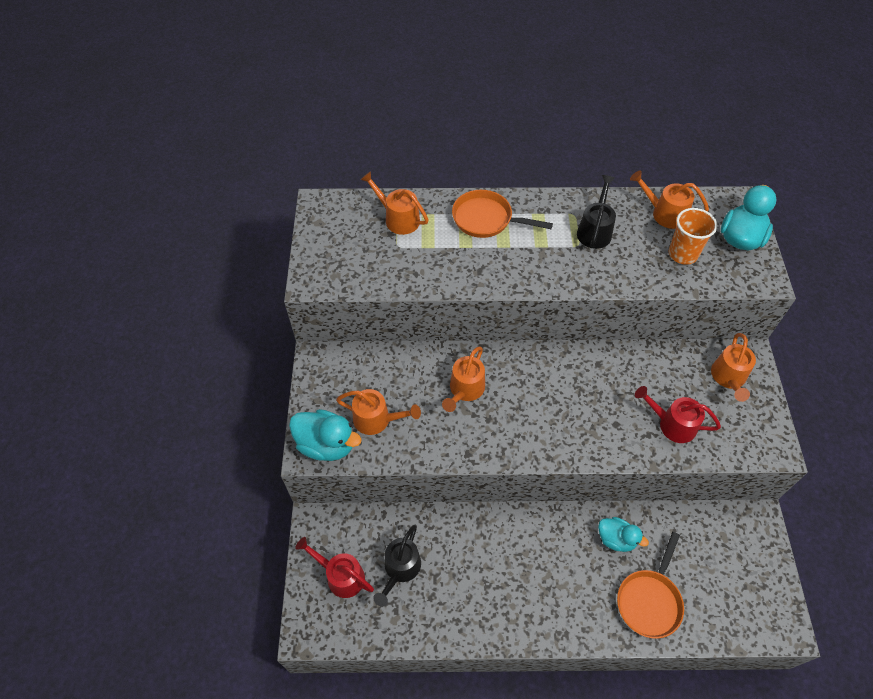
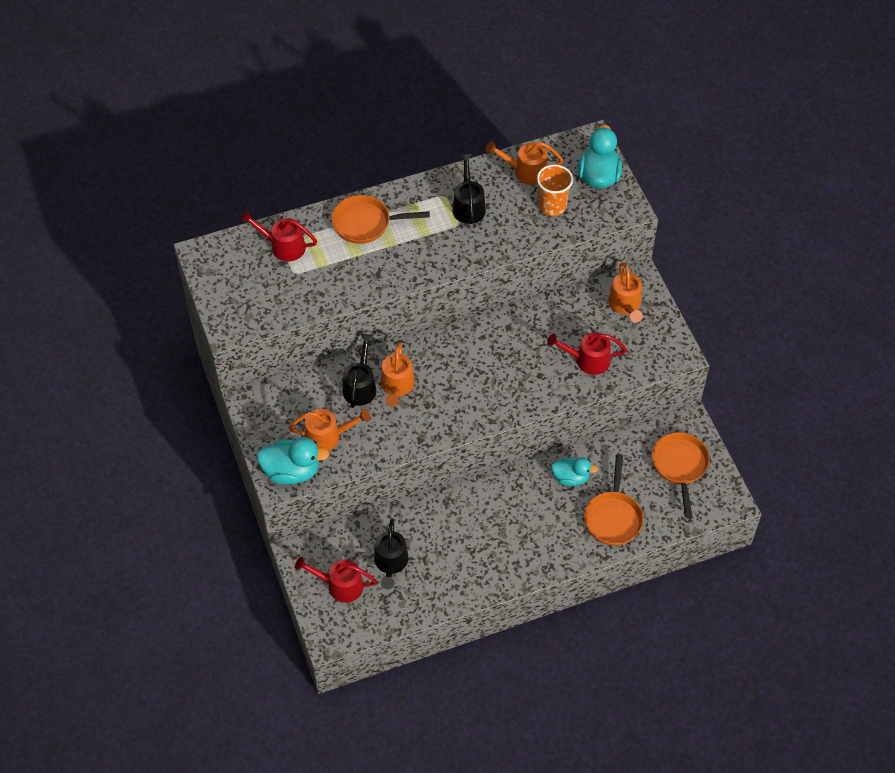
camera: 20 degrees left, 0 degrees up
orange watering can [360,171,429,235] -> red watering can [240,210,317,261]
none -> black watering can [343,334,377,408]
none -> orange pan [652,432,710,518]

